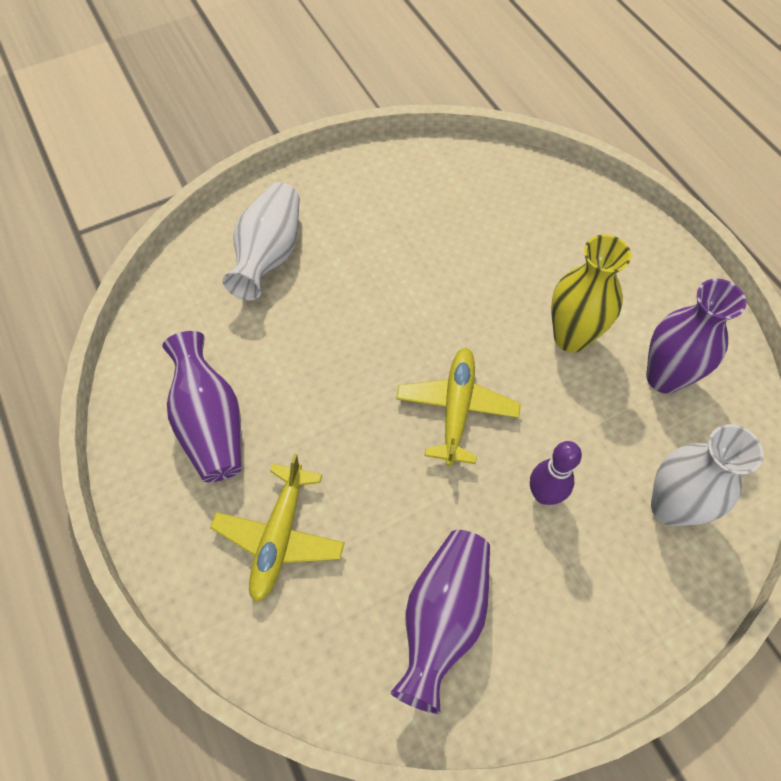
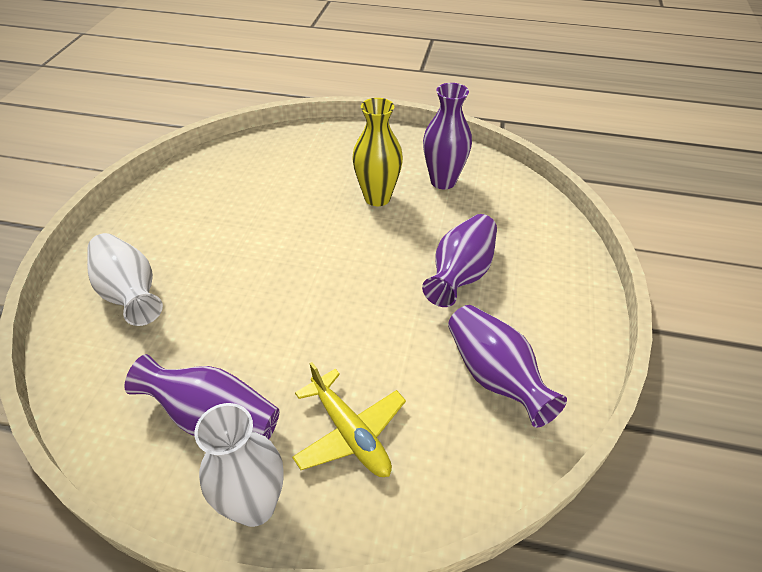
camera: 50 degrees left, 15 degrees down
yellow plane [396,348,521,466] -> none
purple bowling pin [530,441,582,505] -> purple vase [422,214,497,307]
white vase [651,424,764,526] -> white vase moved to [195,403,284,527]

